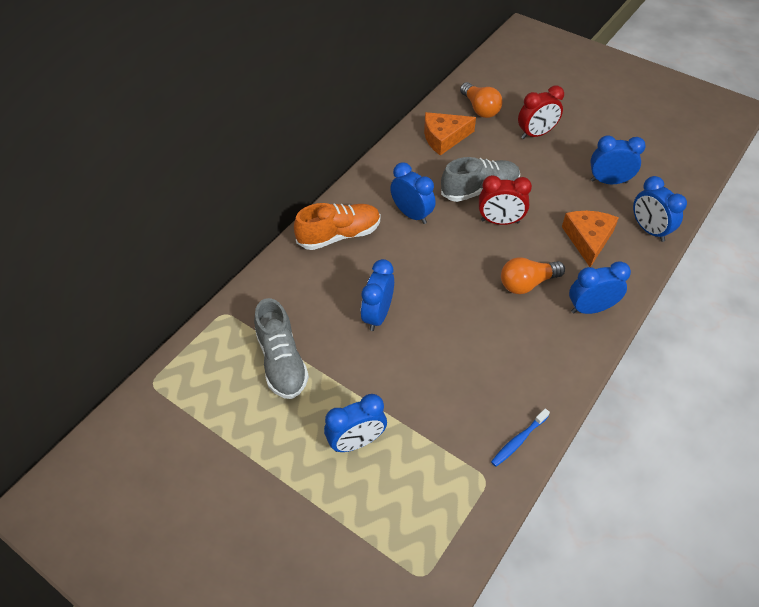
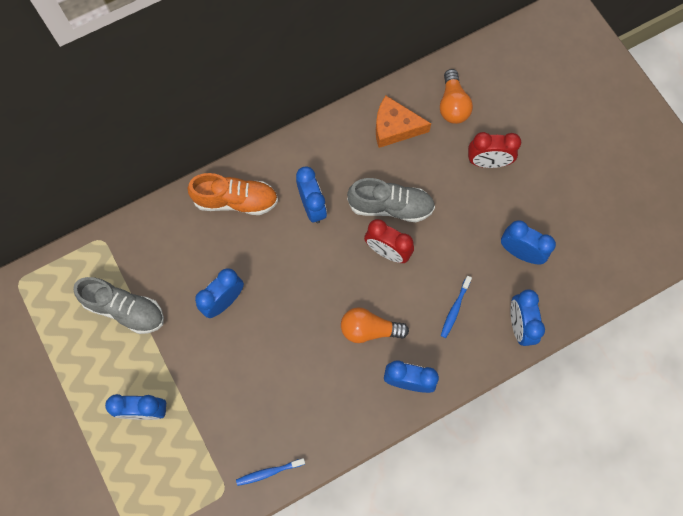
camera: 25 degrees right, 20 degrees up
grey shoe [254,298,309,399] -> grey shoe turned 75 degrees counterclockwise [73,277,164,334]
orange cheese [562,211,619,267] -> blue toothbrush [441,276,472,338]

